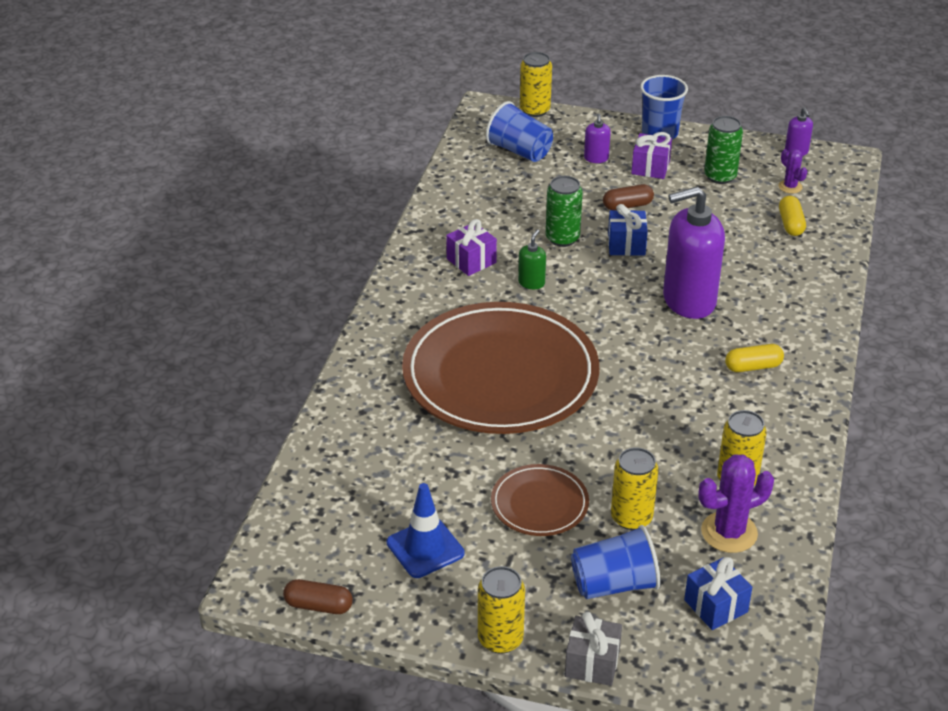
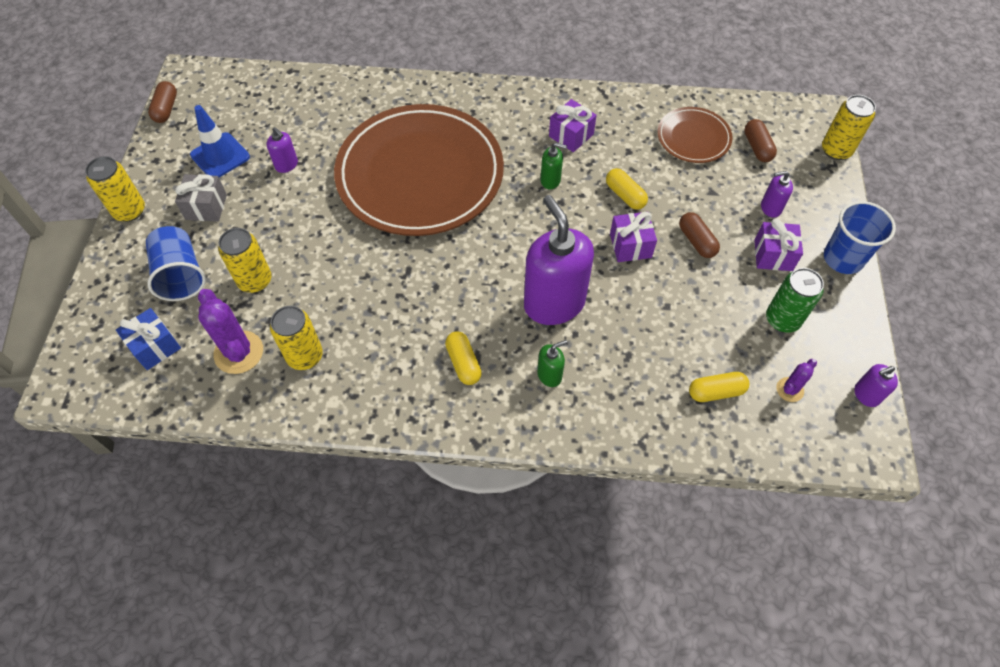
camera: 80 degrees right, 20 degrees up
blue cup [486,101,553,162] -> brown capsule [744,119,777,162]
brown plate [491,464,589,536] -> brown plate moved to [658,107,733,163]
green can [546,176,583,247] -> yellow capsule [606,168,648,210]
grey gift [565,612,622,686] -> grey gift moved to [175,174,227,222]
blue gift [608,204,648,256] -> purple gift [610,212,657,262]
none -> purple soap dispenser [266,127,298,173]
none -> green soap dispenser [537,340,568,387]

